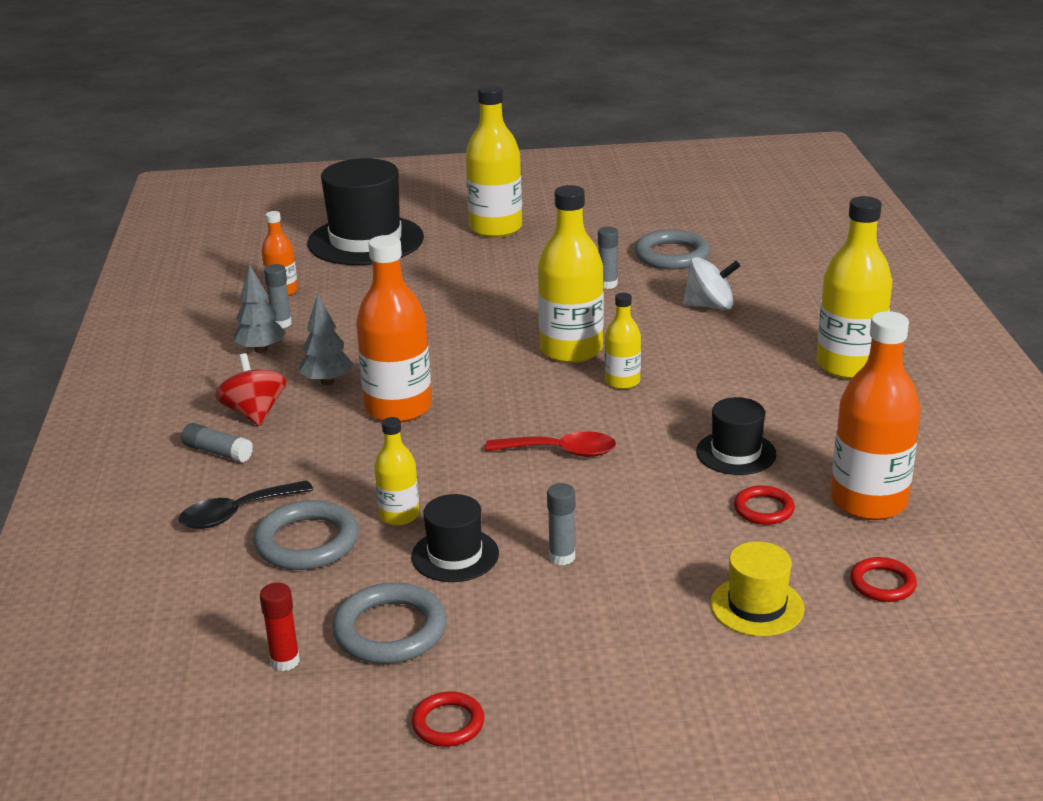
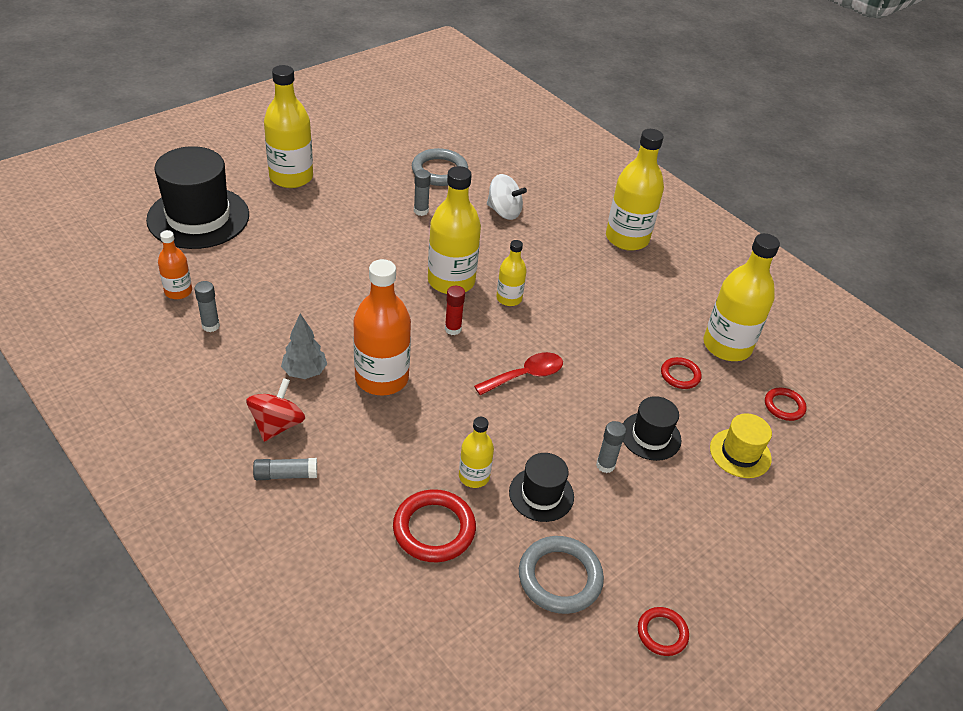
camera: 40 degrees left, 15 degrees up
black spoon [178,480,313,529] -> none
red spinning top [215,353,286,426] -> red spinning top turned 75 degrees clockwise [246,378,305,442]
grey tree [234,264,286,353] -> none
grey ring [253,500,359,570] -> red ring [393,489,476,562]
red glue stick [260,583,300,671] -> red glue stick moved to [445,286,465,335]
white spinning top [683,257,740,310] -> white spinning top turned 60 degrees clockwise [487,174,527,220]
black hat [696,397,777,475] -> black hat moved to [623,396,681,461]
orange bottle [831,311,921,520] -> yellow bottle [704,233,780,361]

